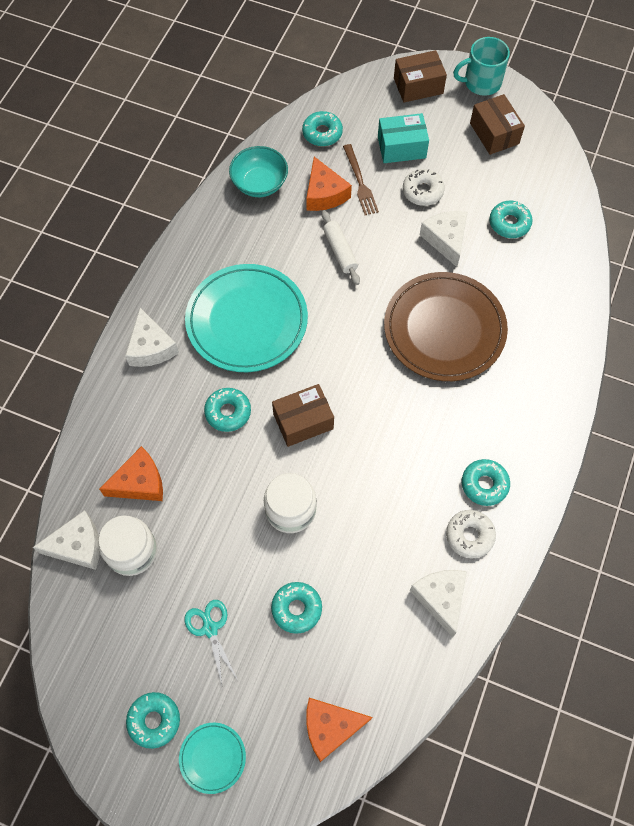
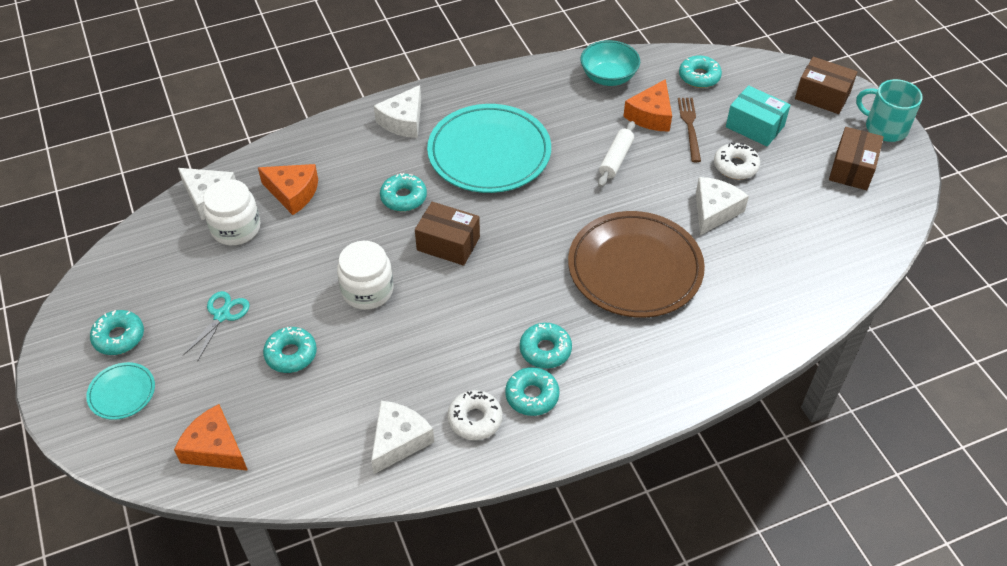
camera: 45 degrees right, 15 degrees down
brown fork [343,144,379,215] -> brown fork turned 150 degrees clockwise [678,98,701,162]
turquoise donut [489,201,532,238] -> turquoise donut moved to [520,323,572,369]

